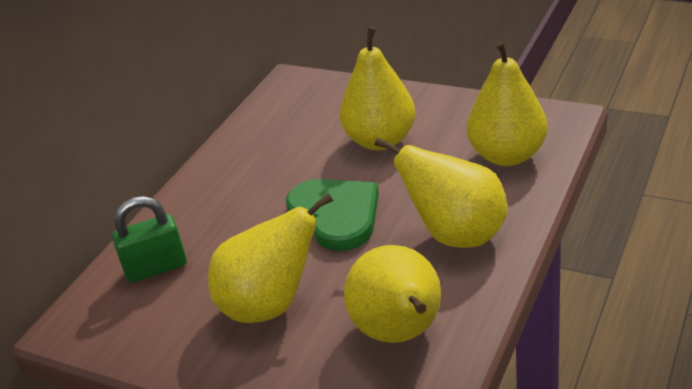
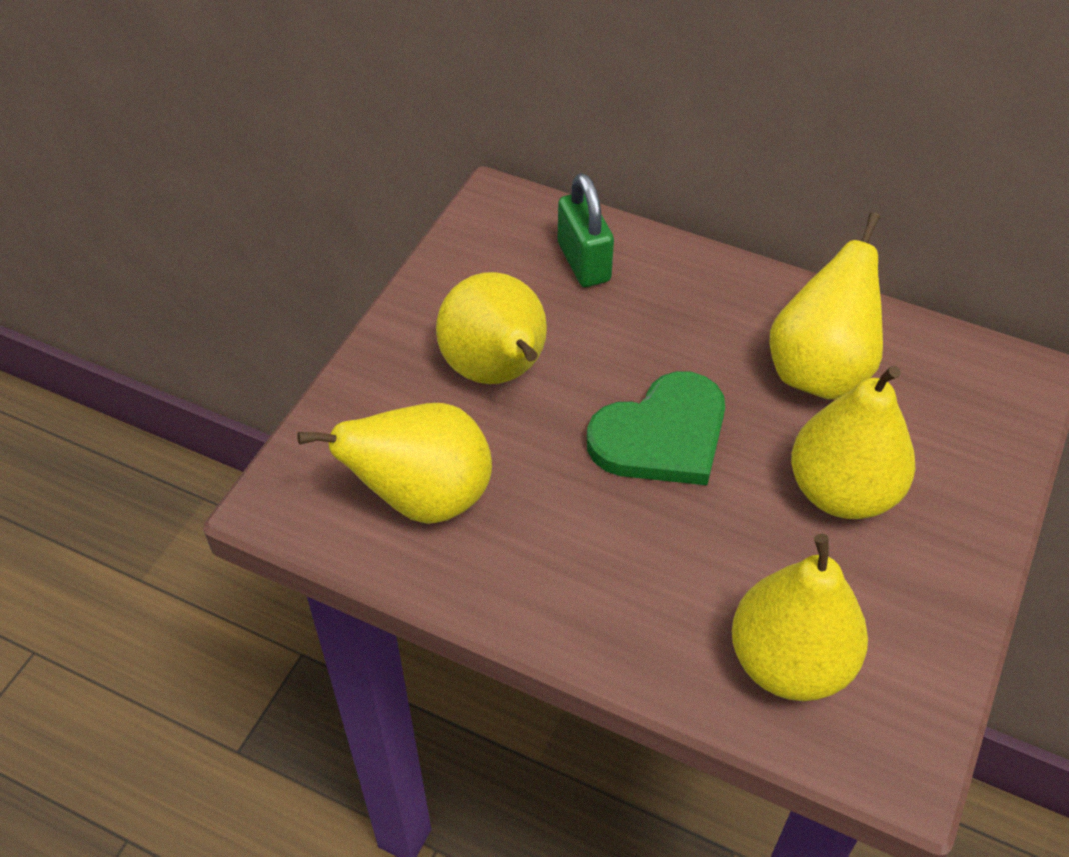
camera: 85 degrees right, 15 degrees up
yellow pear [374,137,507,248] -> yellow pear moved to [770,212,883,400]

